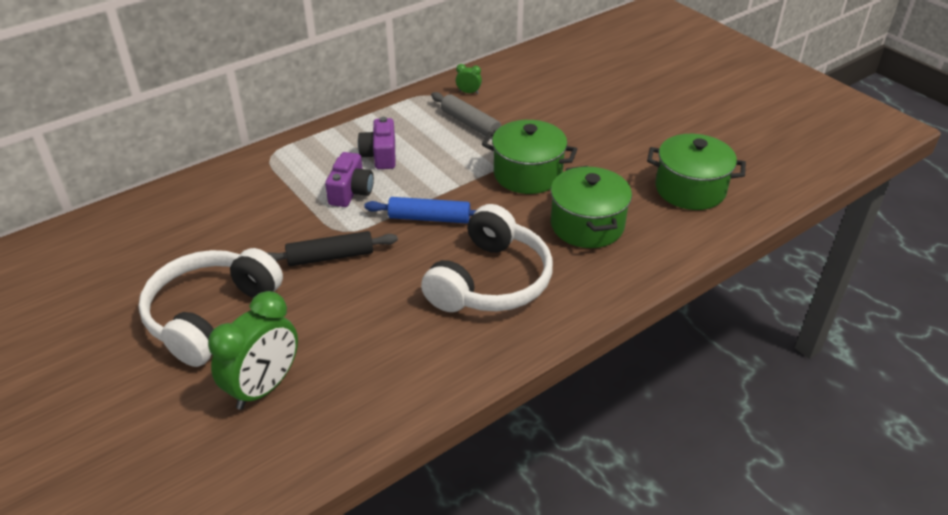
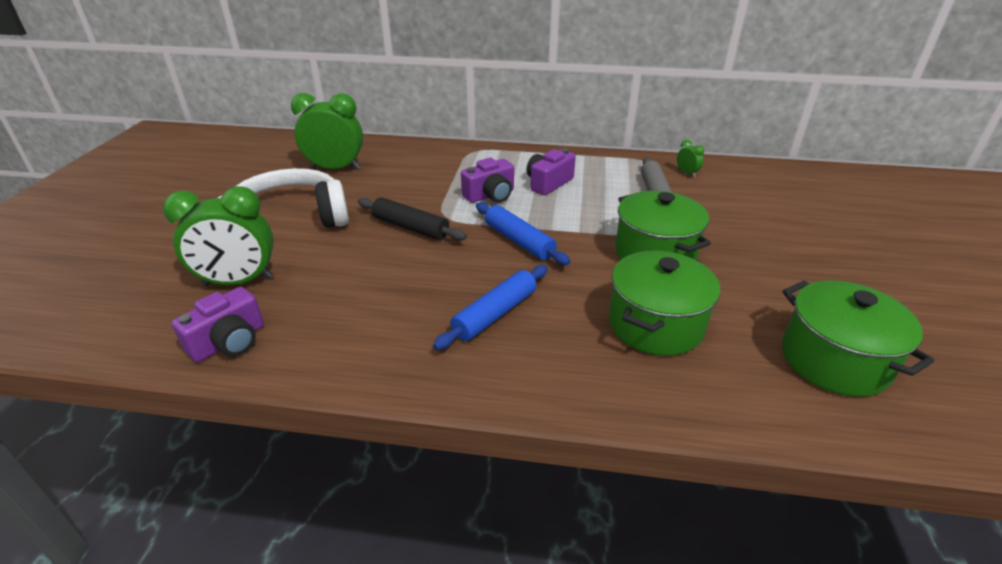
camera: 45 degrees right, 5 degrees down
white headphones [421,204,553,312] -> blue rolling pin [433,265,548,350]
none -> purple camera [172,287,264,362]
none -> green clock [291,93,363,170]

